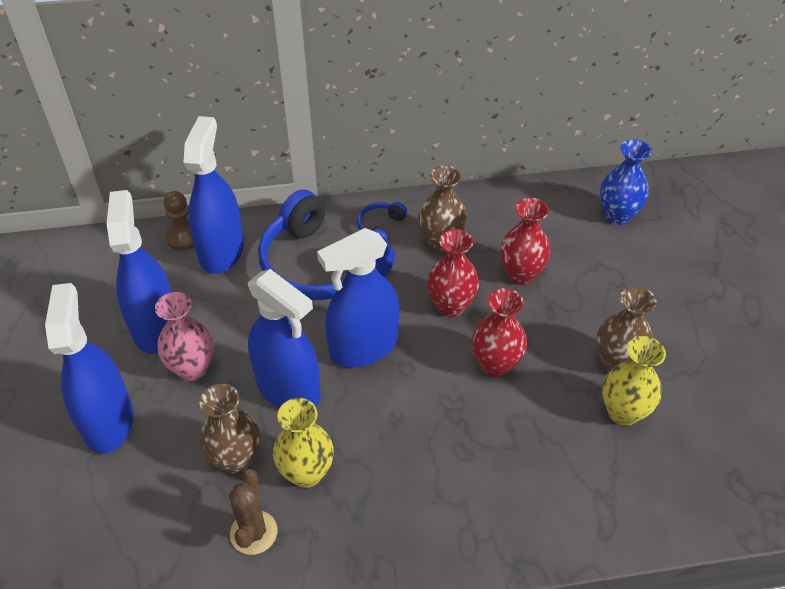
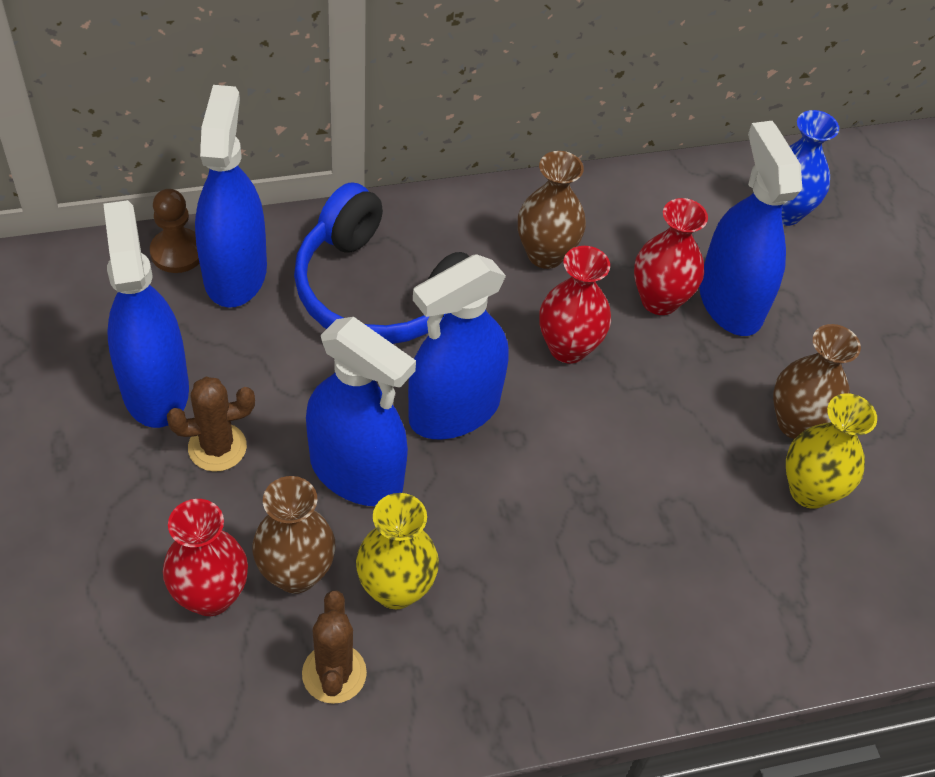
camera: 10 degrees left, 5 degrees up
blue spray bottle [45,283,133,454] -> blue spray bottle moved to [699,121,802,336]
pink vase [155,292,214,381] -> brown cactus [167,377,255,472]
blue headphones [357,202,407,243] -> none
red vase [472,288,527,377] -> red vase moved to [163,499,248,616]

